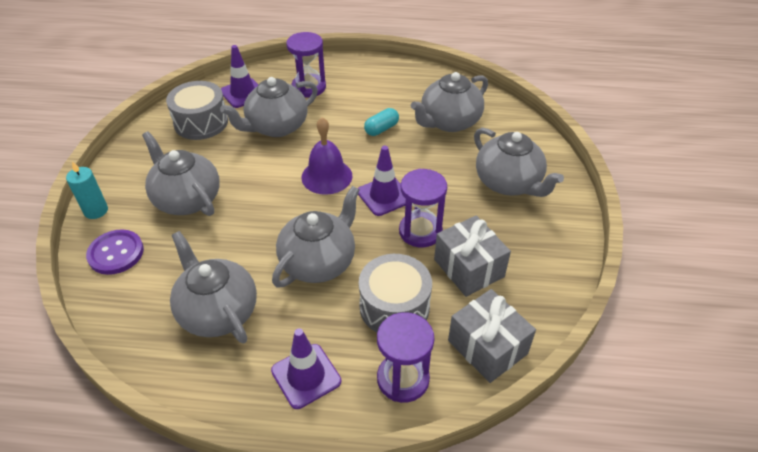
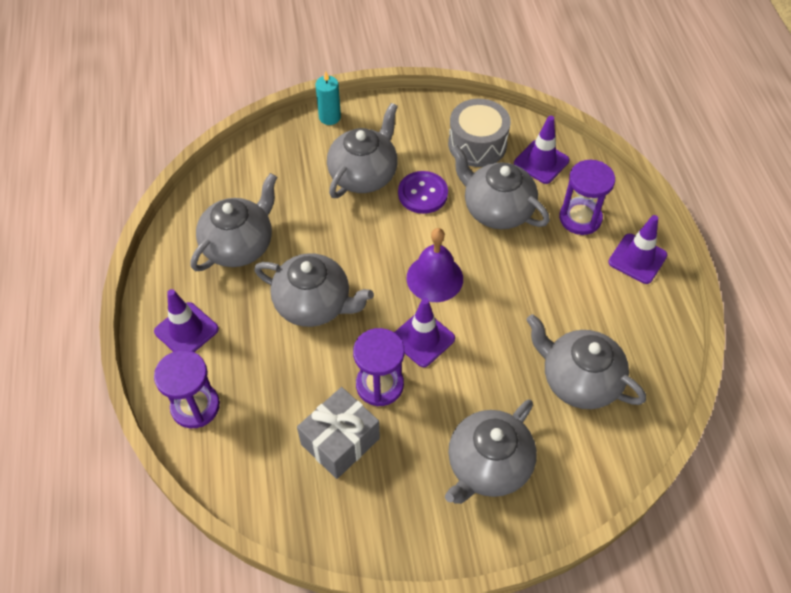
camera: 75 degrees right, 10 degrees up
purple button [86,230,144,275] -> purple button moved to [398,171,448,214]
grey drum [359,254,432,333] -> none
turquoise capsule [364,108,399,136] -> none
grey gift [448,289,536,383] -> none
none -> purple traffic cone [608,215,667,284]

